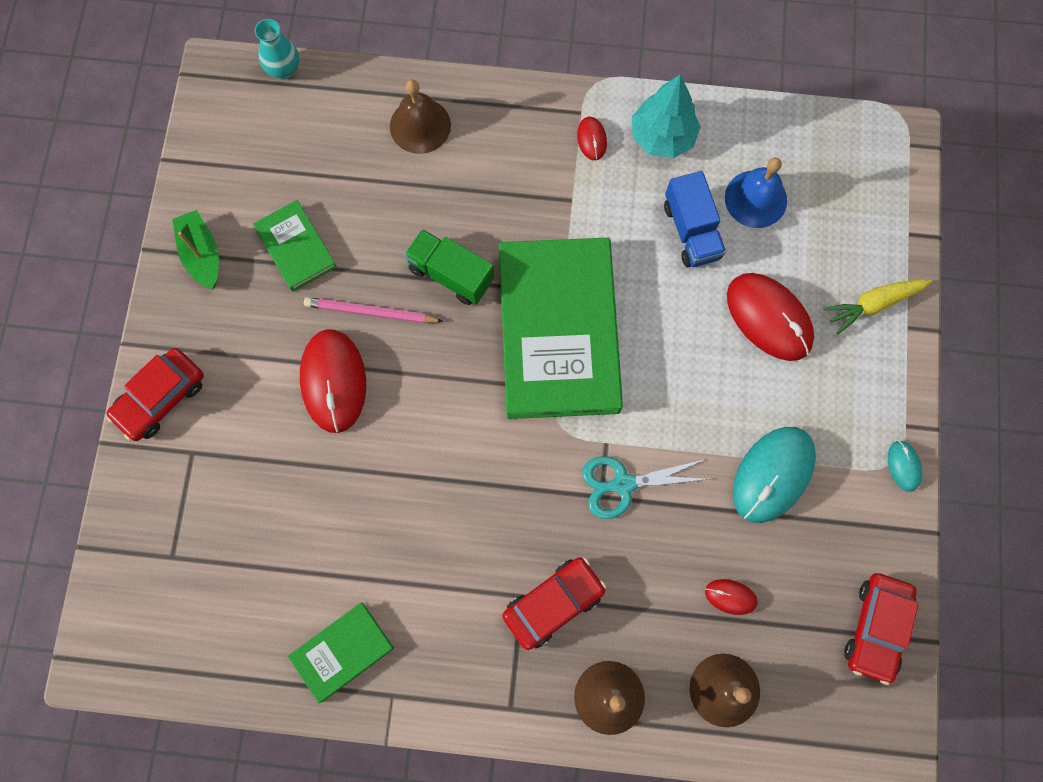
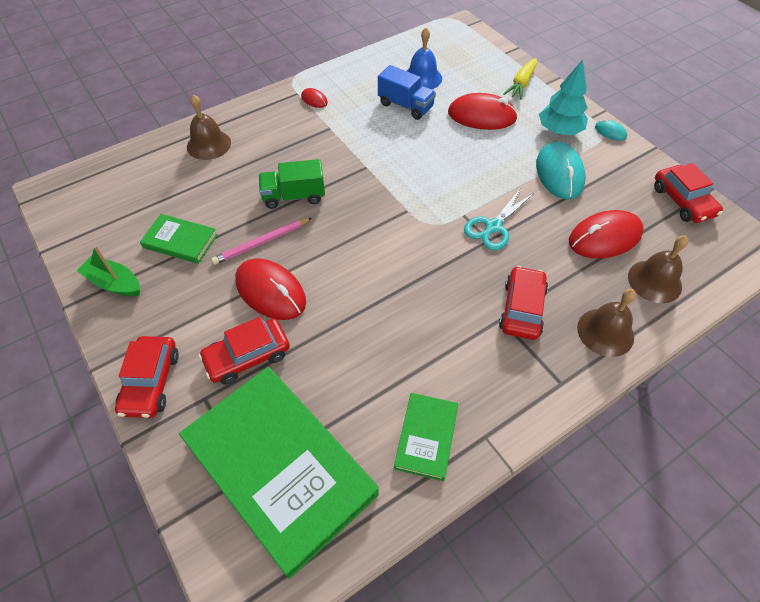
camera: 40 degrees left, 20 degrees down
turquoise vase [255,19,299,79] -> none
green book [499,237,623,419] -> green book moved to [179,367,379,579]
turquoise tree [632,74,701,158] -> turquoise tree moved to [539,60,588,135]
red mouse [705,579,758,615] -> red mouse [569,210,644,259], size x2.11
none -> red car [198,317,290,385]

